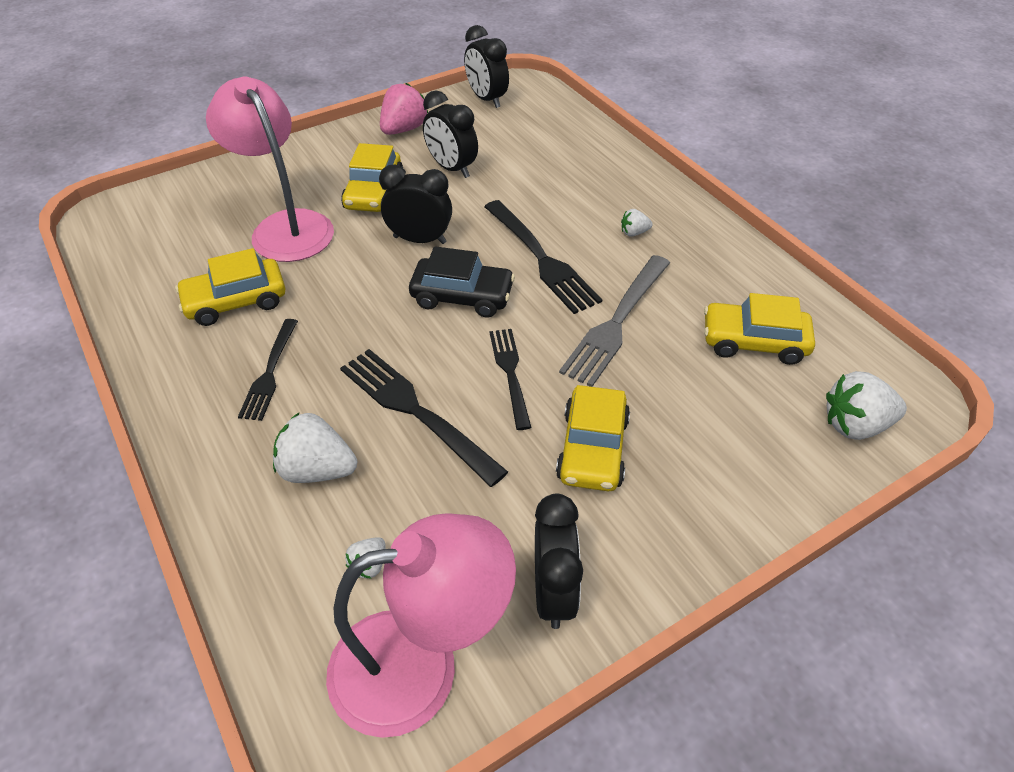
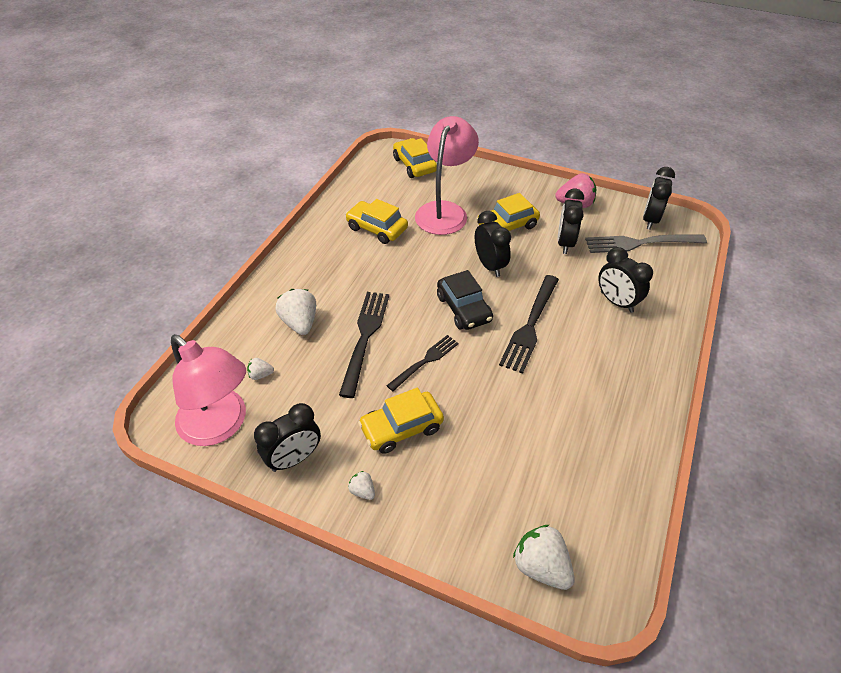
camera: 55 degrees right, 0 degrees up
black fork [238,319,298,421] -> none
grey fork [559,255,670,387] -> grey fork moved to [585,234,707,253]
white strawberry [621,209,653,237] -> white strawberry moved to [348,471,375,500]
yellow car [704,293,815,365] -> yellow car moved to [393,138,437,178]
none -> black clock [598,247,653,313]

